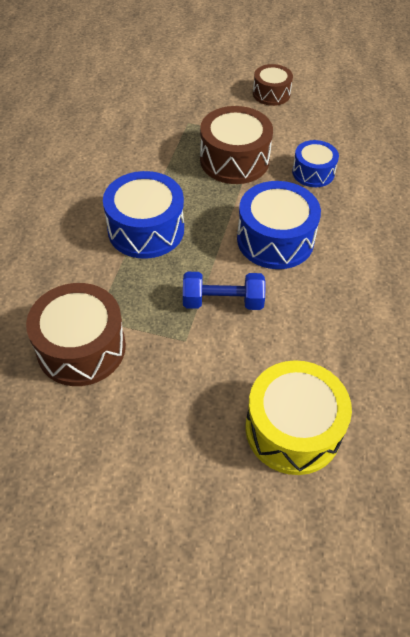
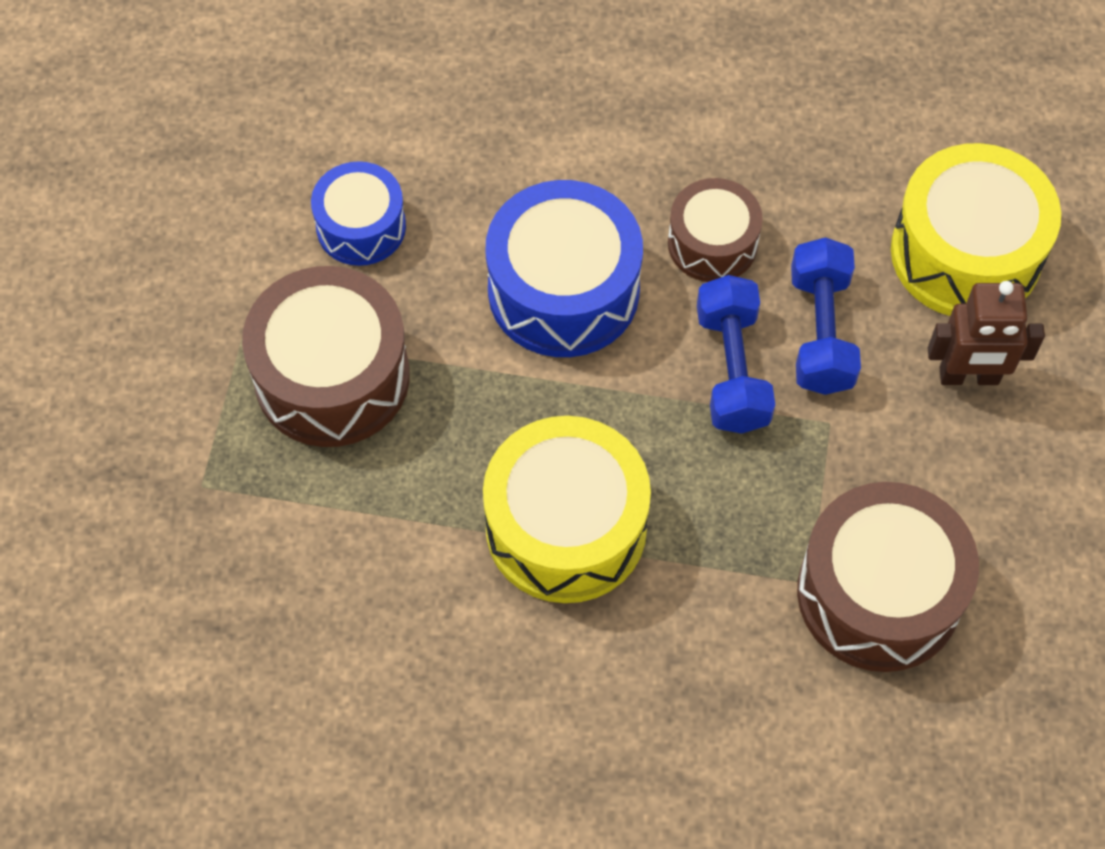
camera: 95 degrees left, 10 degrees up
blue drum [103,171,184,259] -> yellow drum [483,416,651,603]
brown drum [253,64,293,106] -> brown drum moved to [668,178,763,282]
none -> blue dumbbell [791,237,861,395]
none -> brown robot [928,281,1045,385]

